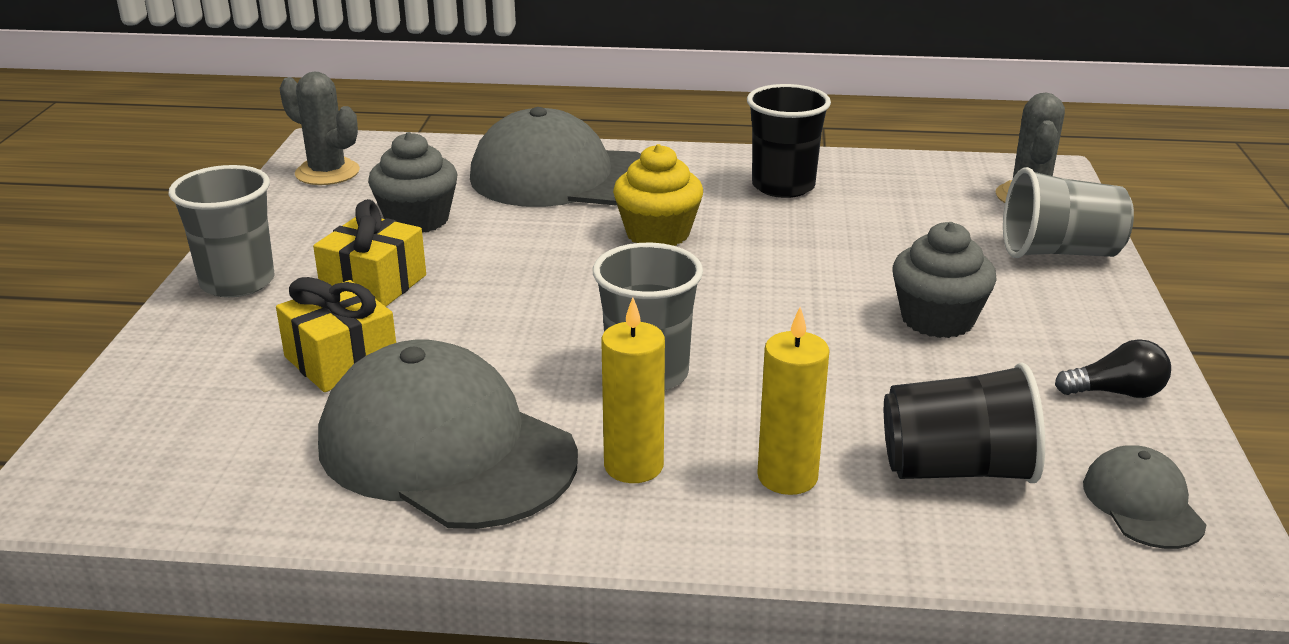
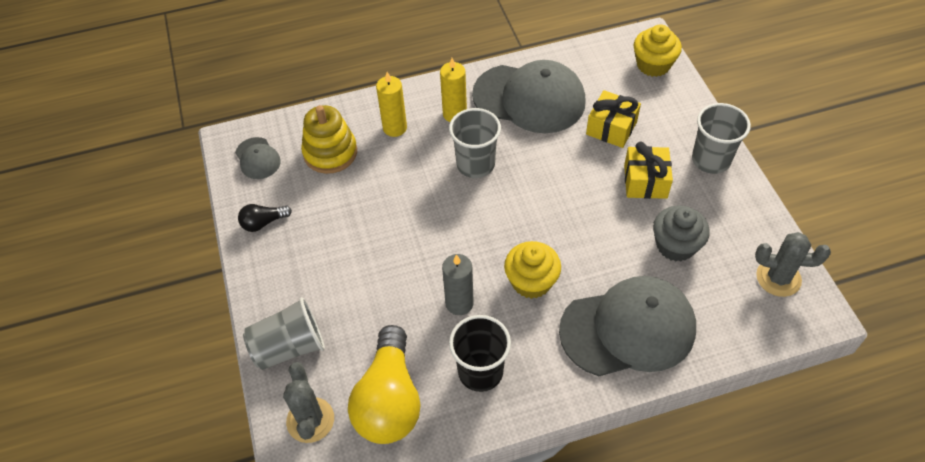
camera: 160 degrees right, 25 degrees up
black cup [884,362,1045,483] -> yellow stacking toy [301,105,357,174]
grey cupcake [892,222,997,338] -> none
none -> yellow light bulb [348,325,421,444]
none -> grey candle [442,254,474,315]
none -> yellow cupcake [634,24,682,77]

